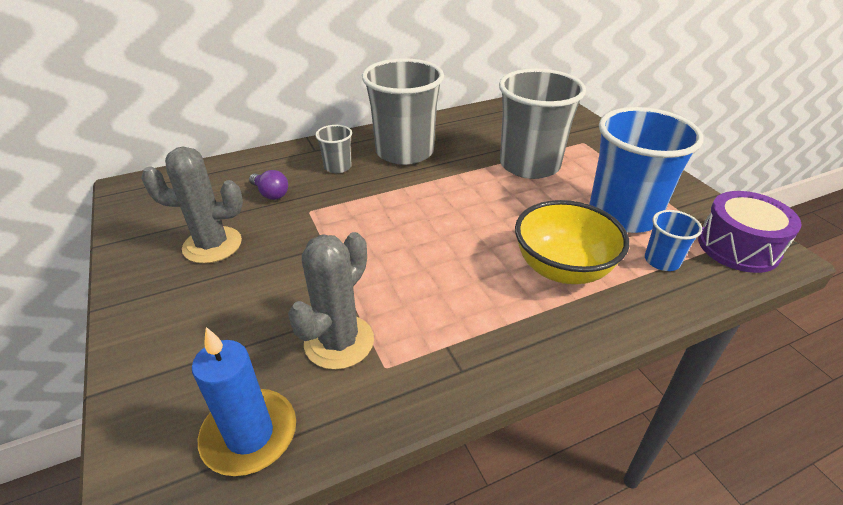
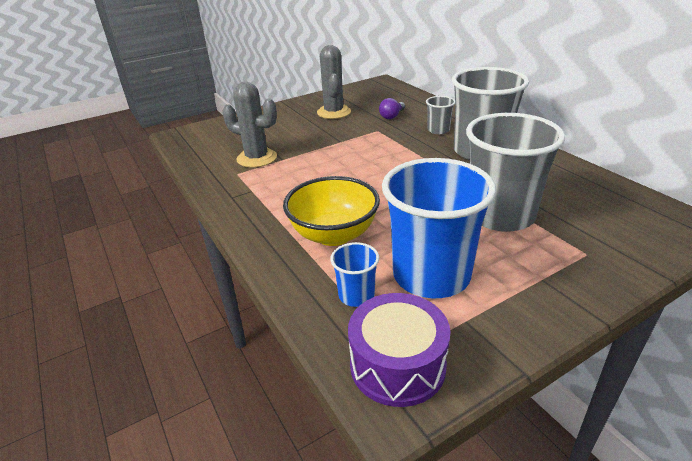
camera: 85 degrees right, 5 degrees down
blue candle [192,327,296,476] -> none

